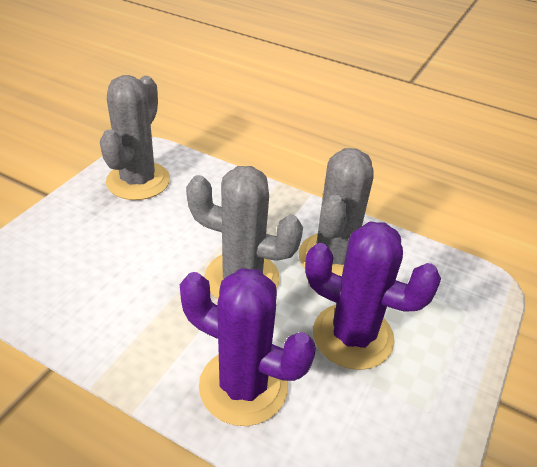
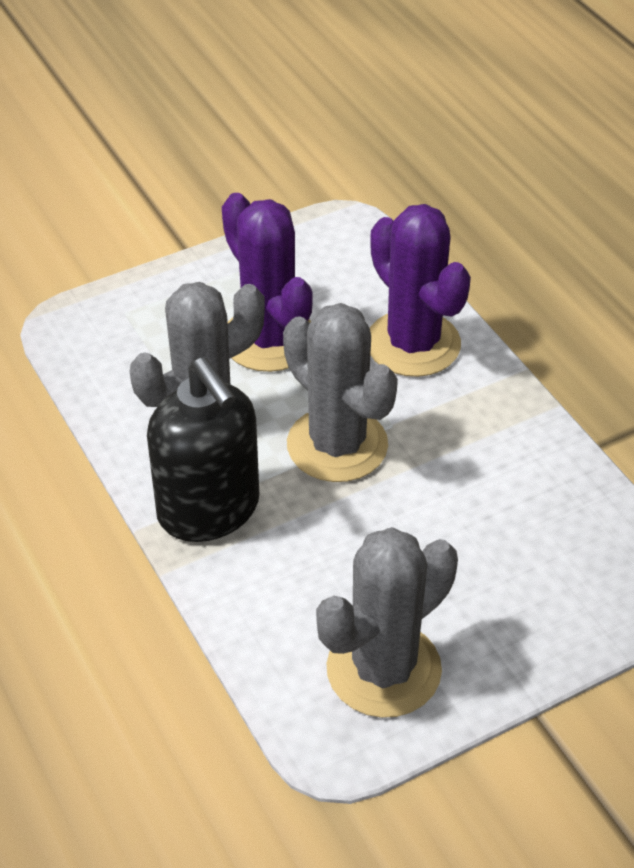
camera: 145 degrees left, 5 degrees up
none -> black soap dispenser [147,357,259,542]

